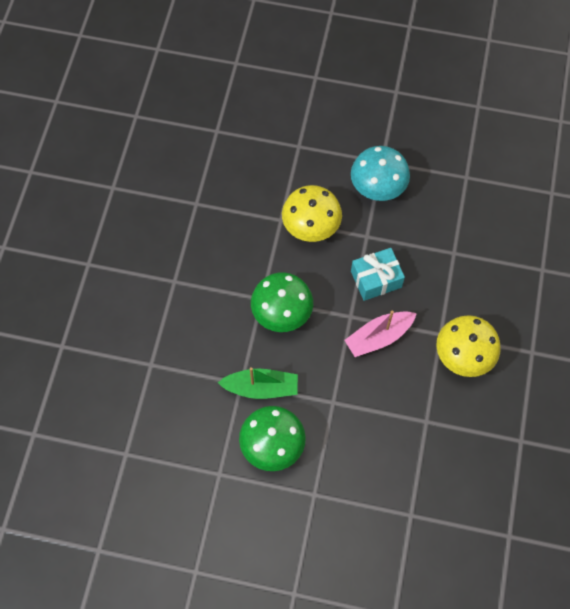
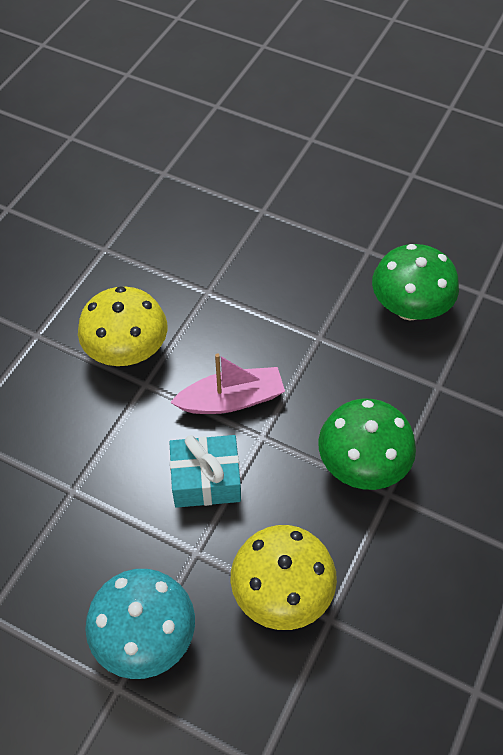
camera: 165 degrees left, 10 degrees down
green boat [218,367,298,399] -> none

